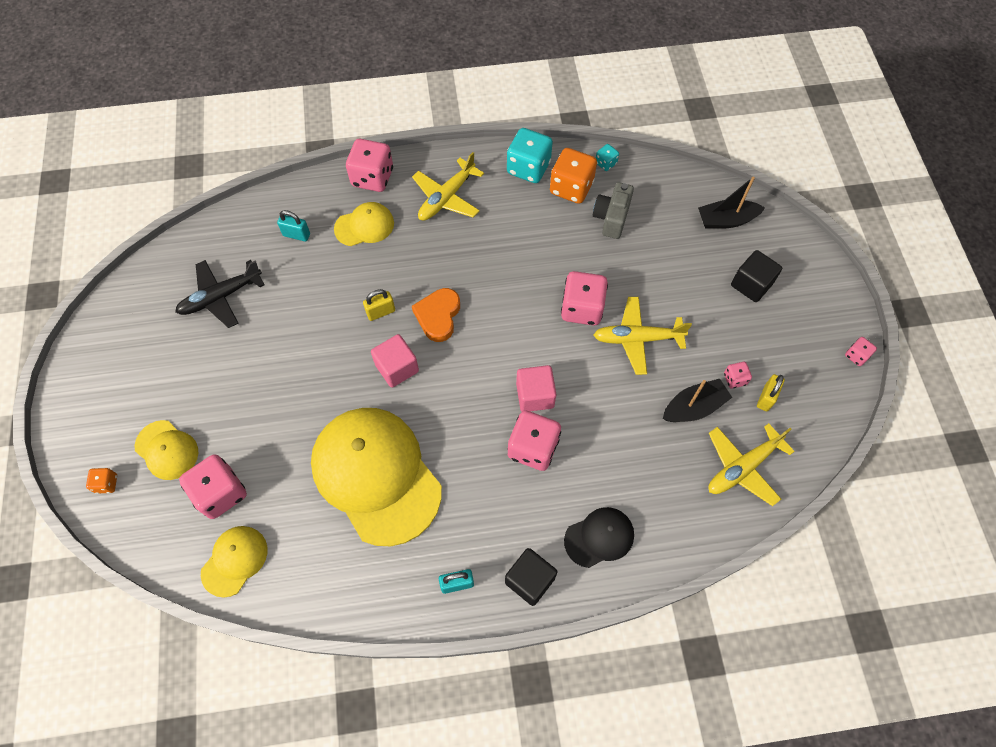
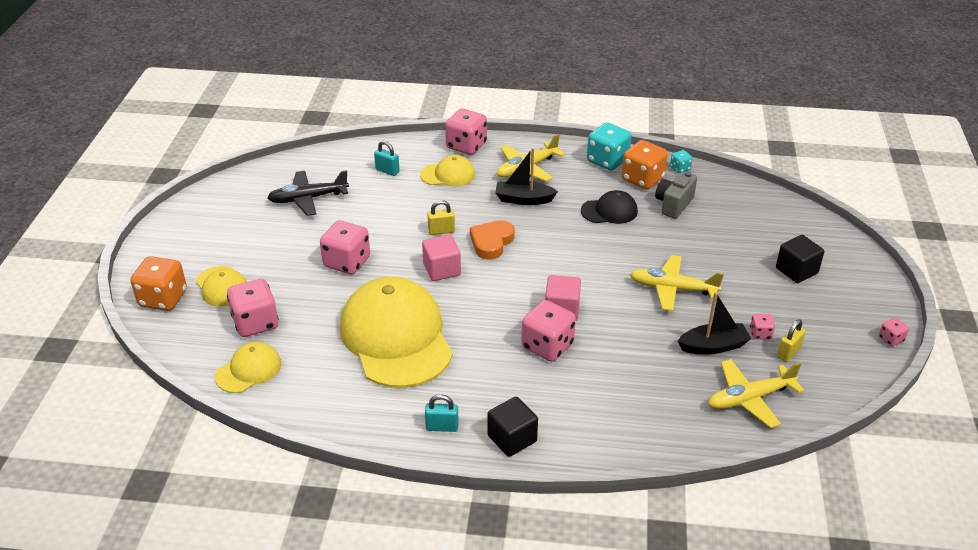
camera: 15 degrees right, 25 degrees down
orange dice [86,468,117,494] -> orange dice [130,256,187,311], size x2.07
pink dice [561,271,608,326] -> pink dice moved to [320,220,370,274]
black cap [564,507,634,568] -> black cap moved to [581,190,638,224]
black boat [698,177,765,229] -> black boat moved to [495,148,558,205]

